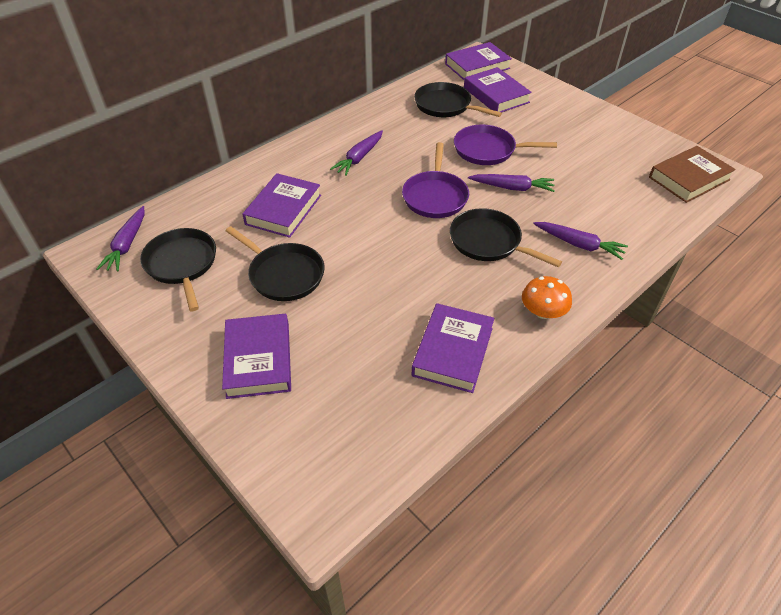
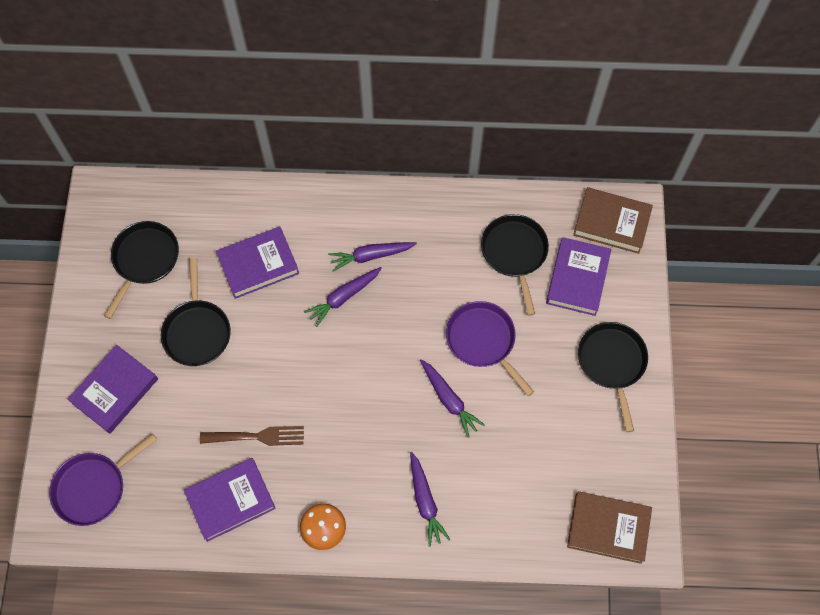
camera: 45 degrees right, 20 degrees up
purple carrot [97,206,144,272] -> purple carrot moved to [304,267,382,327]
purple pan [402,142,469,218] -> purple pan moved to [49,433,157,526]
purple book [445,42,512,80] -> brown book [573,187,653,254]
black pan [450,208,562,267] -> black pan moved to [578,322,648,432]
none -> brown fork [200,426,304,446]

